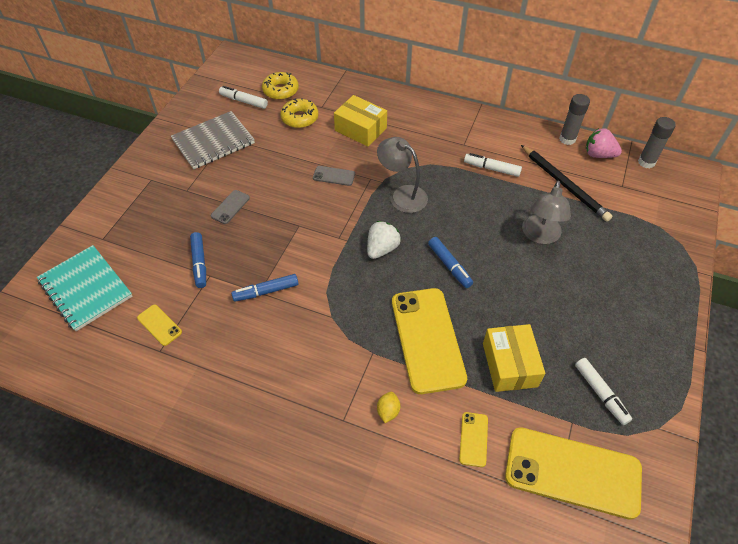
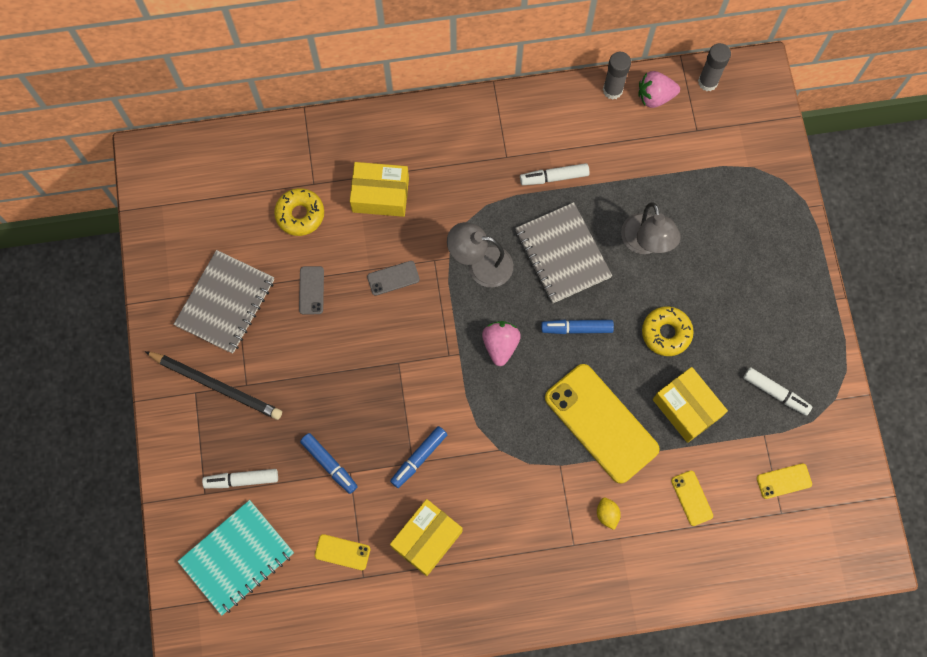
camera: 30 degrees left, 20 degrees up
turquoise notebook [37,245,132,331] -> turquoise notebook turned 60 degrees counterclockwise [177,500,294,616]
grey phone [211,190,250,224] -> grey phone moved to [299,266,324,314]
white marker [219,86,268,109] -> white marker moved to [202,469,278,488]
yellow donut [262,72,299,100] -> yellow donut moved to [642,306,694,356]
white strawberry [367,221,401,259] -> pink strawberry [482,321,521,366]
blue marker [428,237,473,288] -> blue marker turned 150 degrees clockwise [541,320,614,334]
yellow phone [505,427,642,520] -> yellow phone [757,463,812,499], size x0.43
black pencil [521,145,612,222] -> black pencil moved to [145,351,282,420]
none -> yellow box [390,499,463,576]
none -> grey notebook [515,202,612,303]

